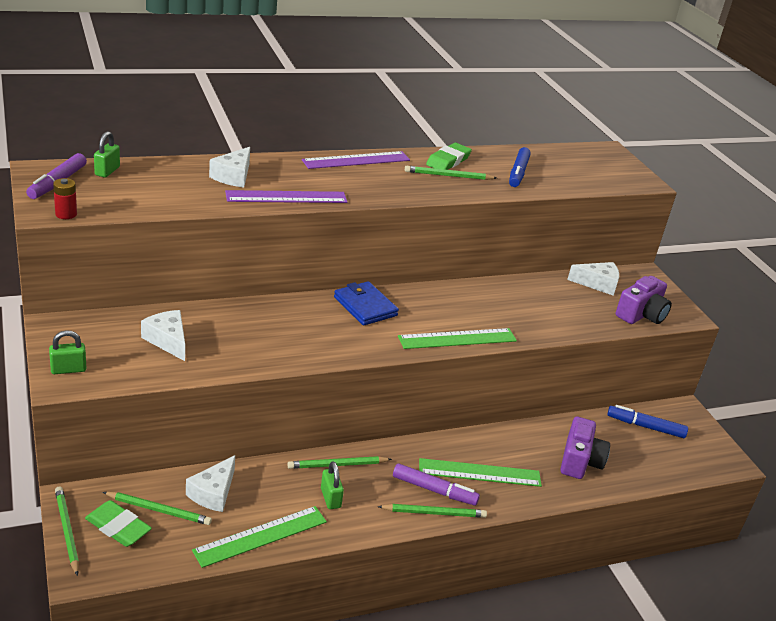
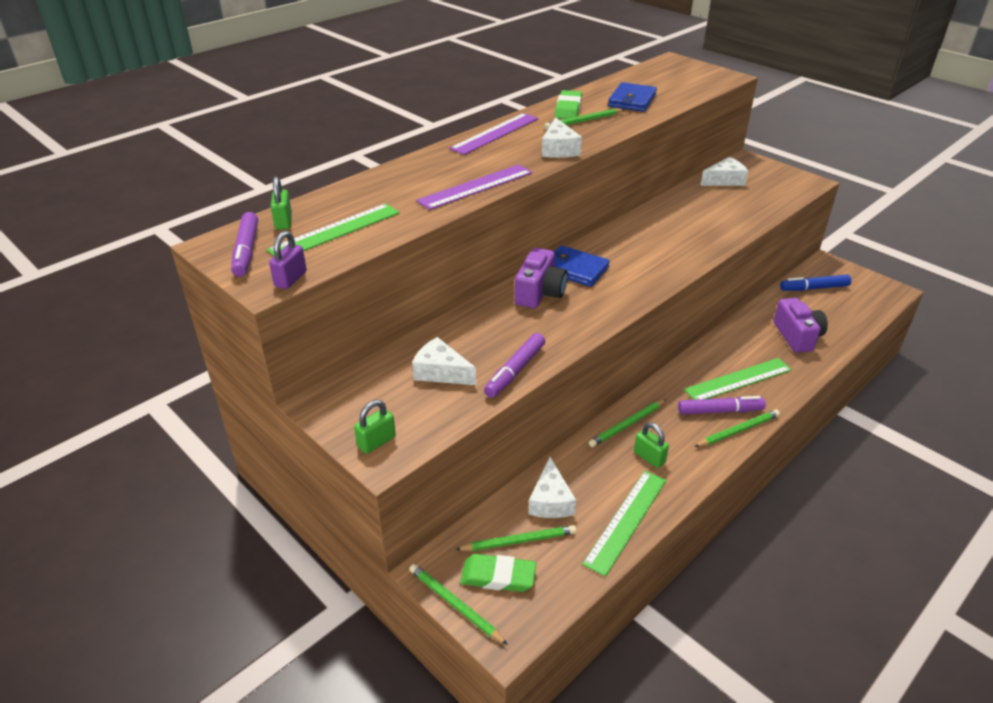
camera: 20 degrees left, 5 degrees up
red battery [53,178,77,219] -> purple padlock [269,231,307,289]
white cheese [209,147,250,187] -> white cheese moved to [542,117,582,158]
green ruler [398,328,517,349] -> green ruler moved to [267,203,400,256]
blue marker [509,147,531,187] -> blue wallet [608,82,657,112]
purple camera [616,276,672,324] -> purple camera moved to [515,248,568,308]
none -> purple marker [484,333,545,398]

